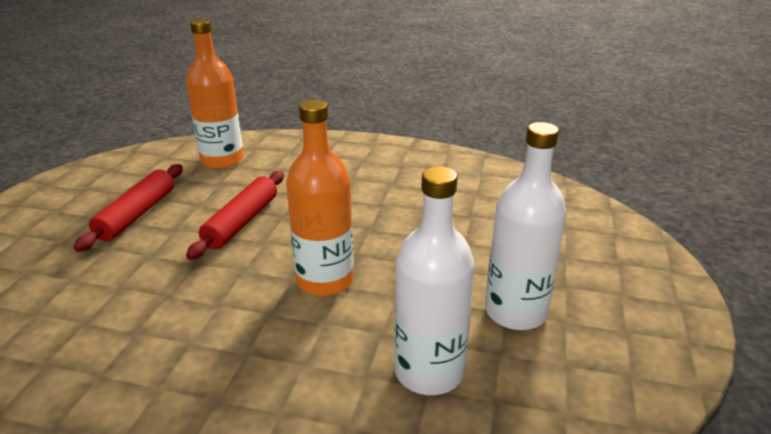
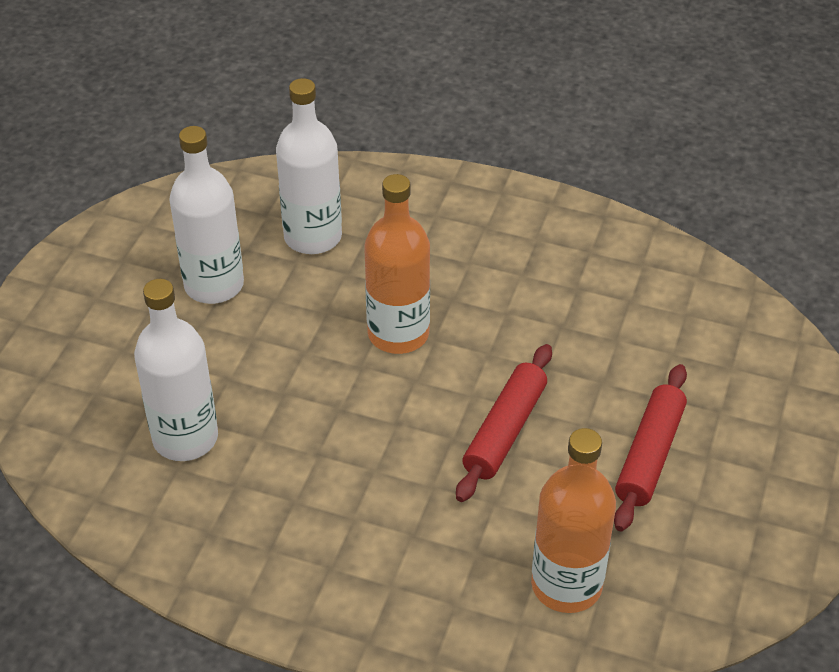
camera: 175 degrees left, 15 degrees up
none -> white bottle [134,279,218,461]

